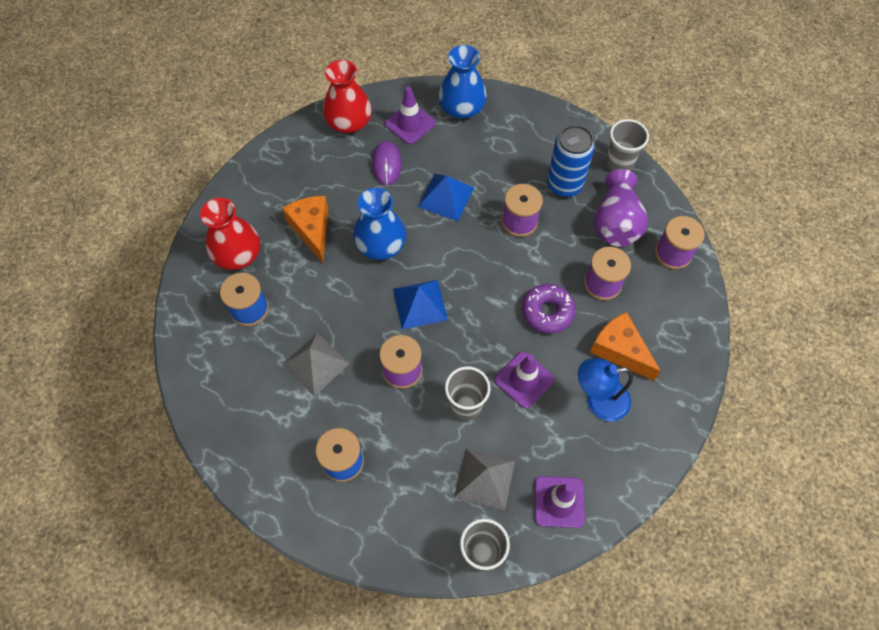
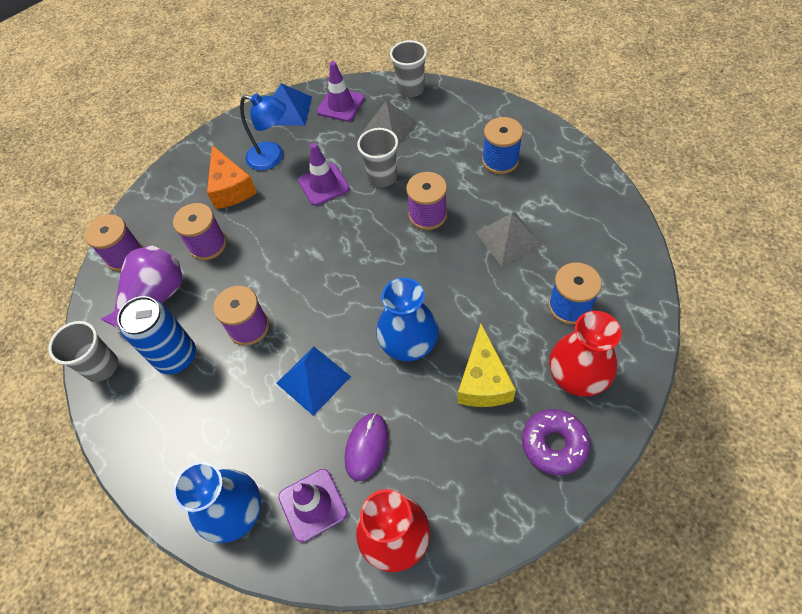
camera: 155 degrees left, 5 degrees down
orange cheese [282,196,329,263] -> yellow cheese [458,324,516,407]
blue pyramid [393,280,448,330] -> blue pyramid moved to [273,83,312,126]
purple donut [522,284,576,334] -> purple donut moved to [522,409,590,475]

